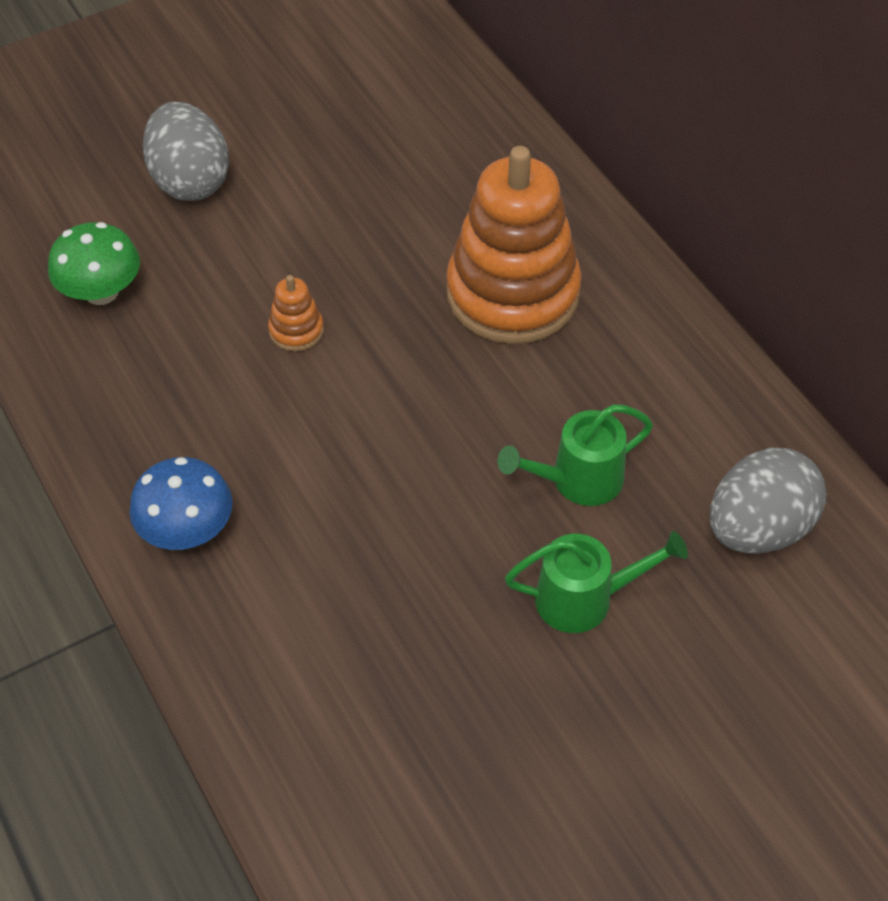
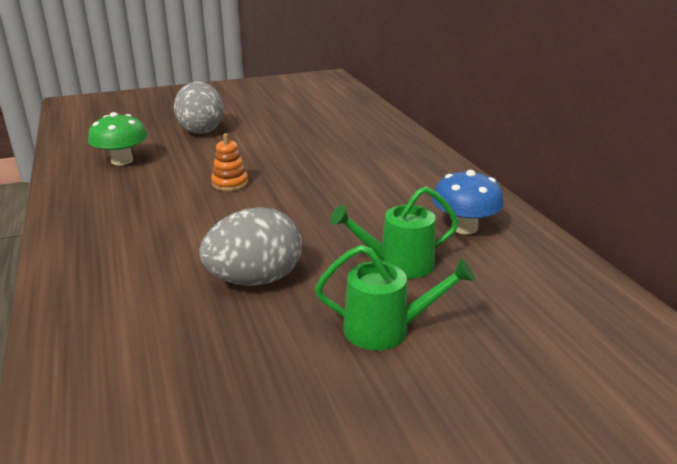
camera: 10 degrees right, 25 degrees down
blue mushroom [129,457,233,550] -> blue mushroom moved to [432,170,504,234]
orange stacking toy [446,146,582,344] -> none
grey egg [710,448,826,554] -> grey egg moved to [199,207,302,286]

